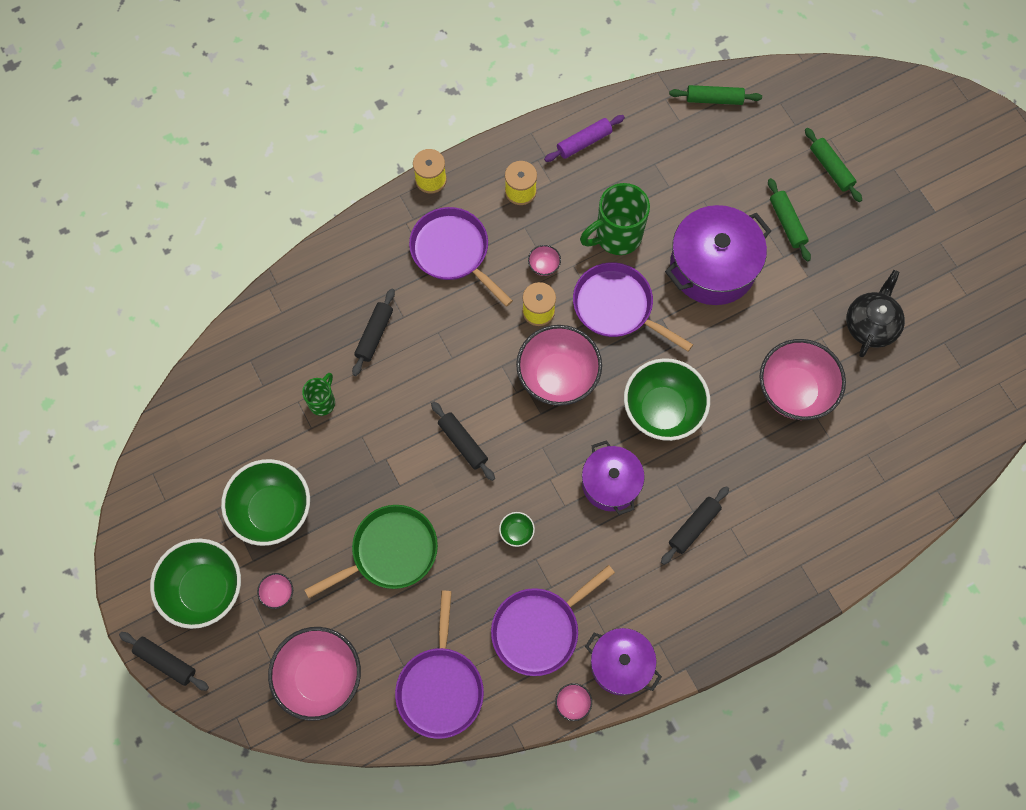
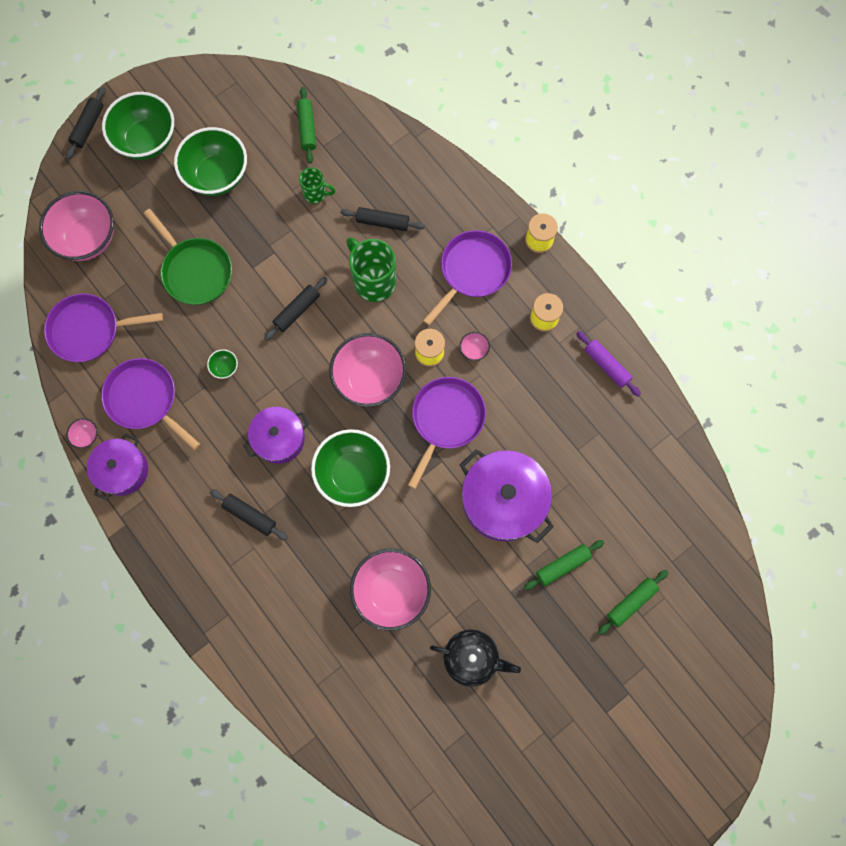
camera: 80 degrees right, 5 degrees up
pink bowl [257,573,293,609] -> none
green mug [580,183,650,255] -> green mug moved to [346,237,396,302]
green rolling pin [669,85,762,105] -> green rolling pin moved to [297,87,316,163]

